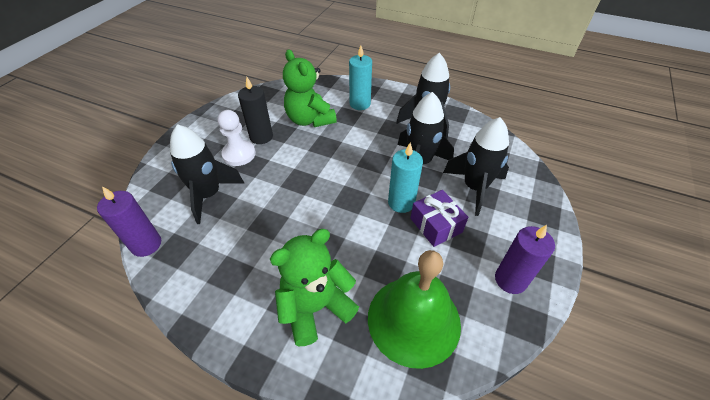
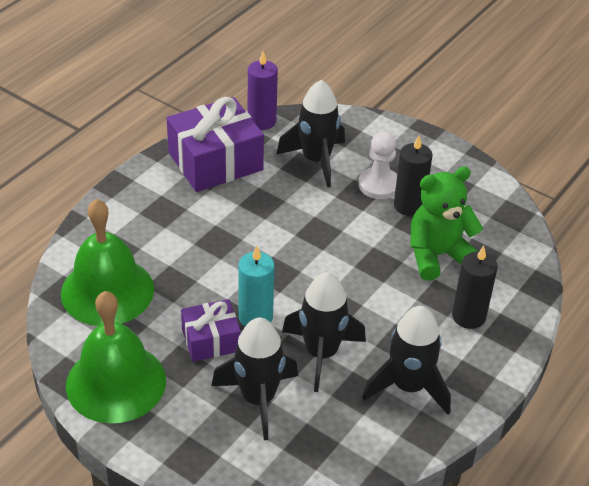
camera: 100 degrees right, 5 degrees down
green teddy bear [270,229,359,346] -> none
turquoise candle [349,45,372,110] -> black candle [452,246,498,329]
purple candle [495,225,555,294] -> green bell [66,291,166,423]
none -> purple gift [167,97,264,192]

